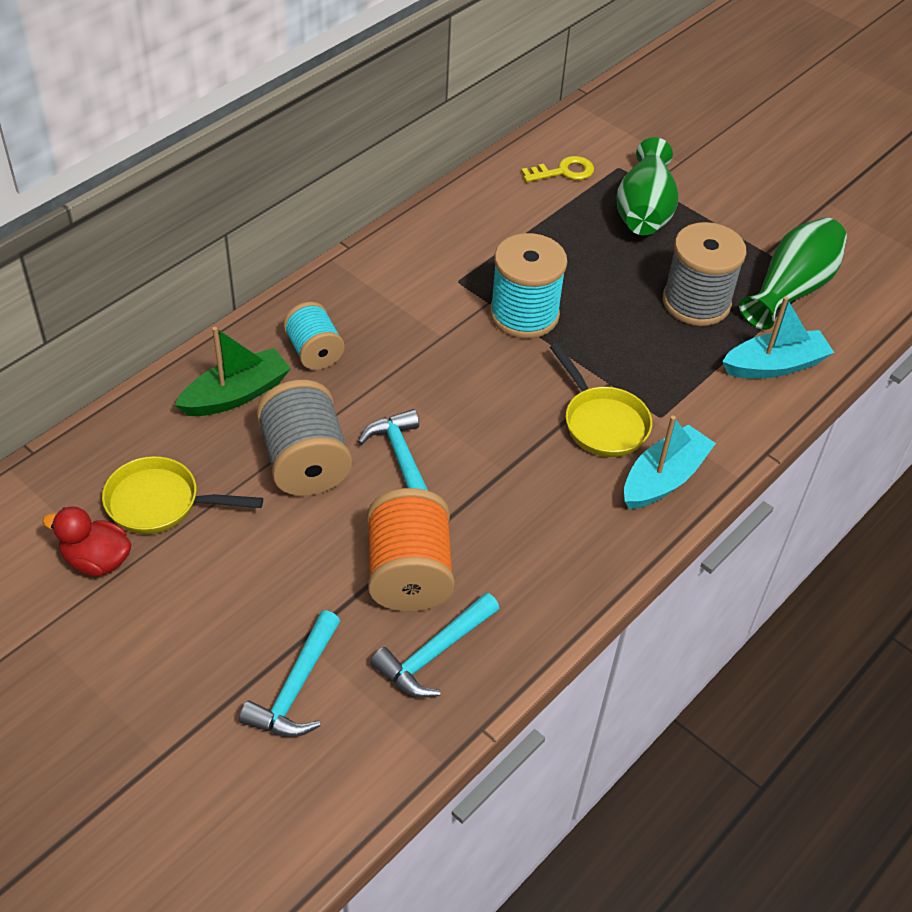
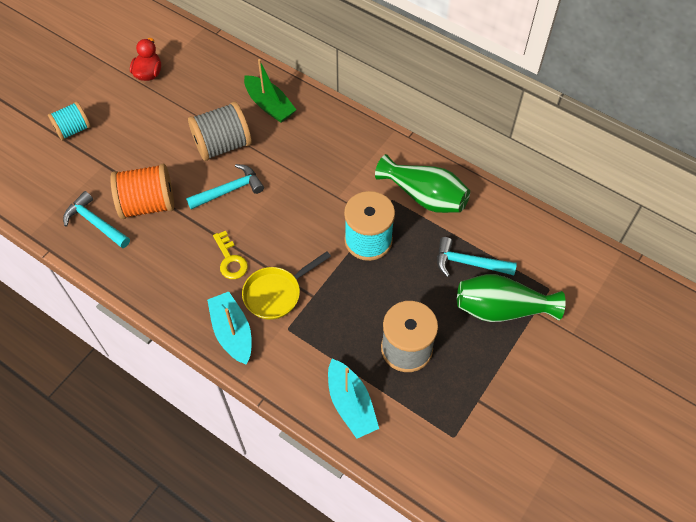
camera: 85 degrees right, 10 degrees up
yellow pan [102,456,263,534] -> none
turquoise hammer [239,610,340,737] -> turquoise hammer moved to [437,237,517,277]
turquoise spool [283,302,345,370] -> turquoise spool moved to [48,102,91,140]
yellow key [521,156,594,182] -> yellow key moved to [213,231,248,279]
turquoise boat [624,416,716,509] -> turquoise boat turned 150 degrees counterclockwise [207,292,252,365]
green vase [739,218,847,330] -> green vase moved to [375,154,470,213]

